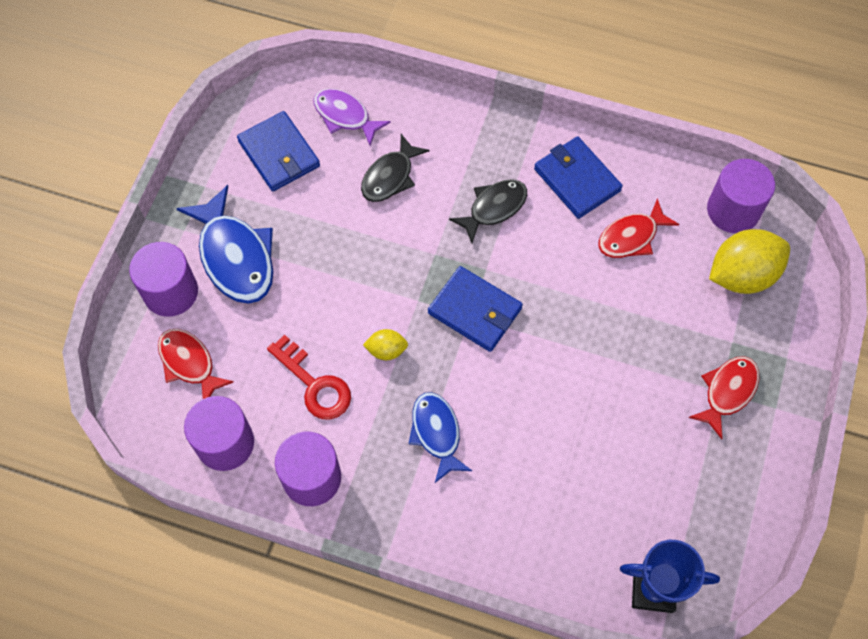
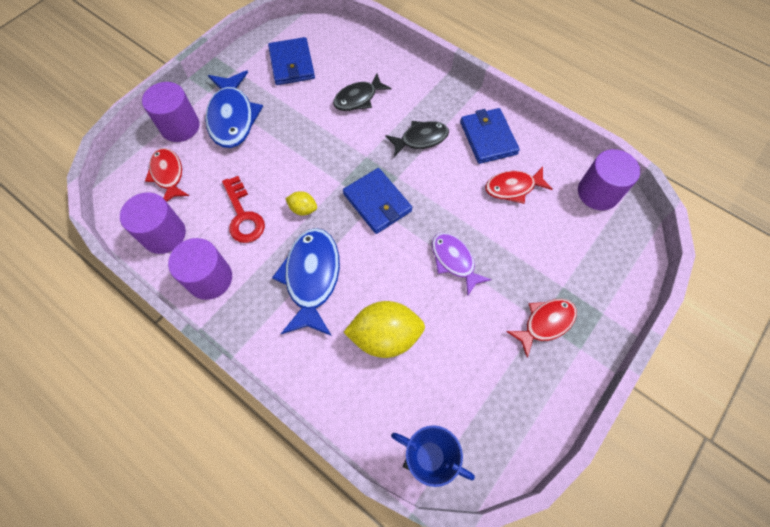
camera: 20 degrees right, 0 degrees up
purple fish [313,88,391,146] -> purple fish moved to [432,233,492,296]
blue fish [409,392,472,483] -> blue fish [272,228,340,336], size x1.57
yellow lemon [709,229,790,294] -> yellow lemon moved to [343,301,425,358]

